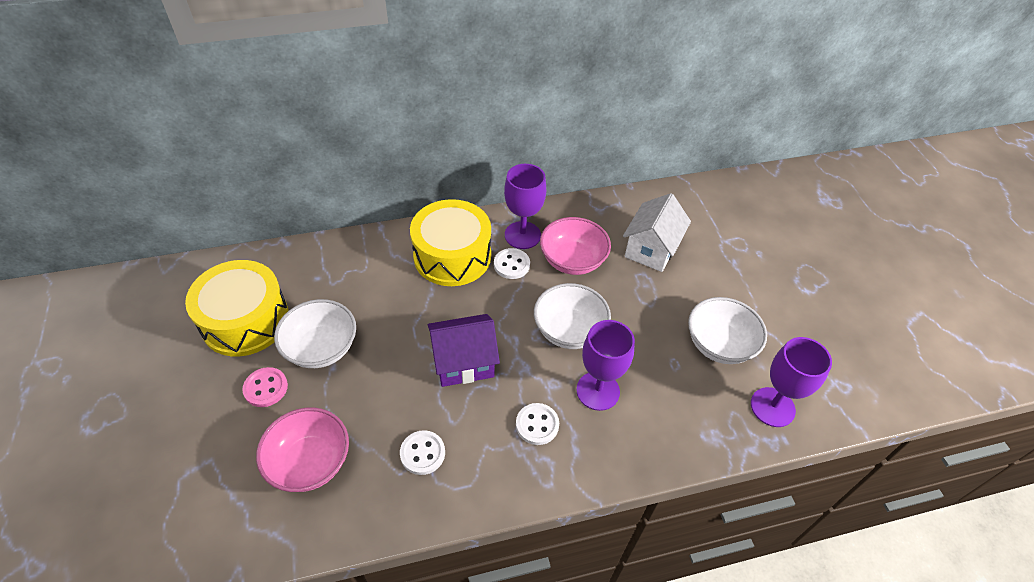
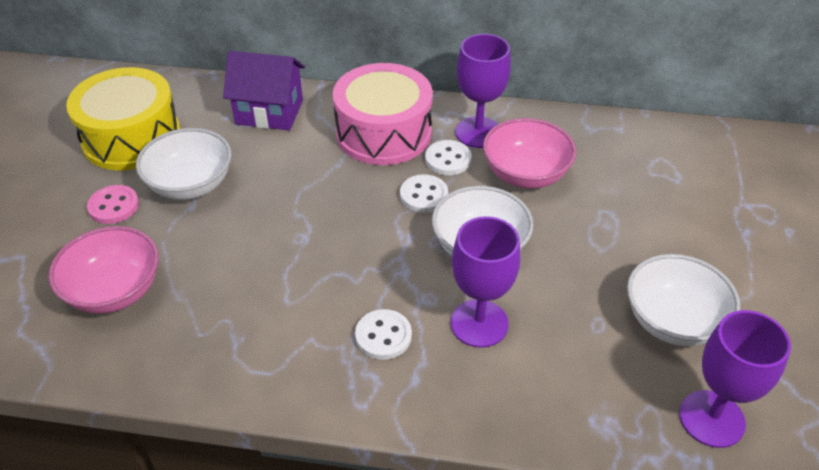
camera: 25 degrees right, 5 degrees down
white button [400,430,445,475] -> white button moved to [400,174,448,213]
yellow drum [410,199,491,286] -> pink drum [333,63,433,165]
purple house [428,314,500,387] -> purple house moved to [223,51,305,130]
white house [623,193,691,272] -> none

